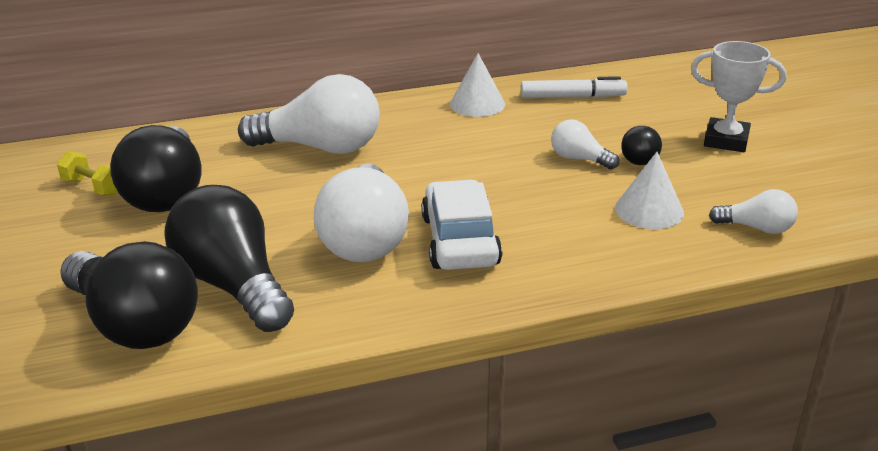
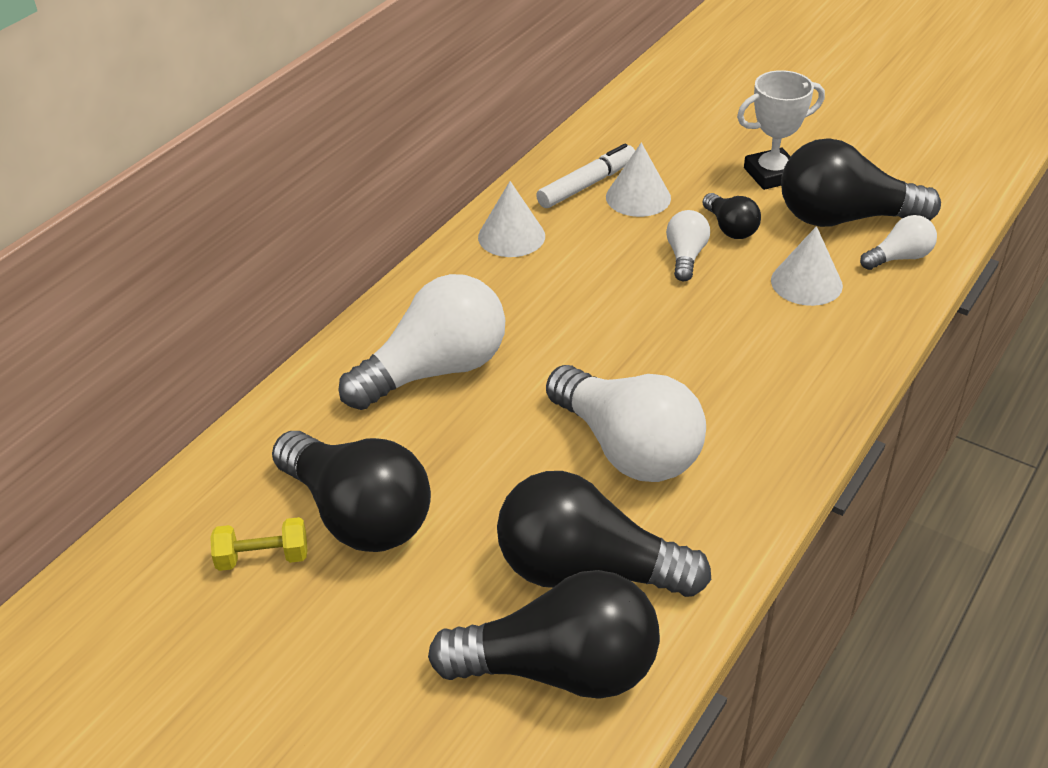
camera: 40 degrees left, 10 degrees up
white car [421,180,502,270] -> none
white light bulb [551,119,619,170] -> white light bulb turned 105 degrees clockwise [666,210,710,281]
none -> white cone [606,142,671,217]
none -> black light bulb [781,138,941,227]

